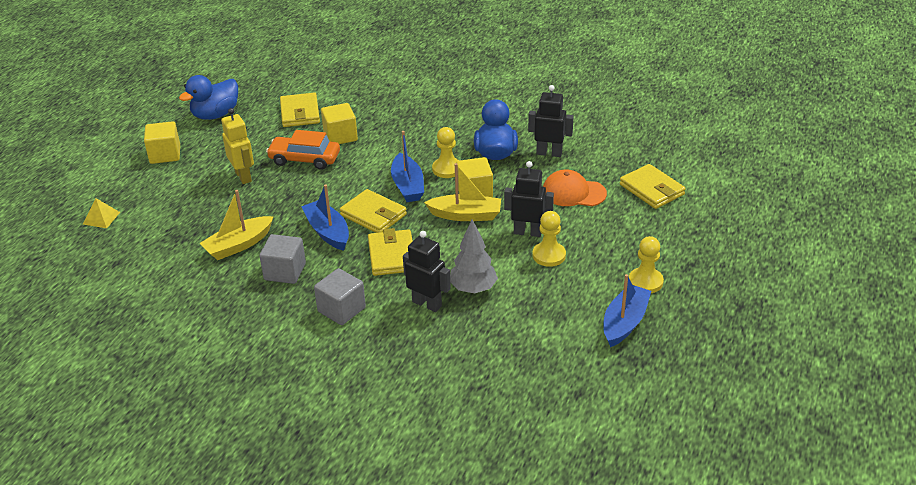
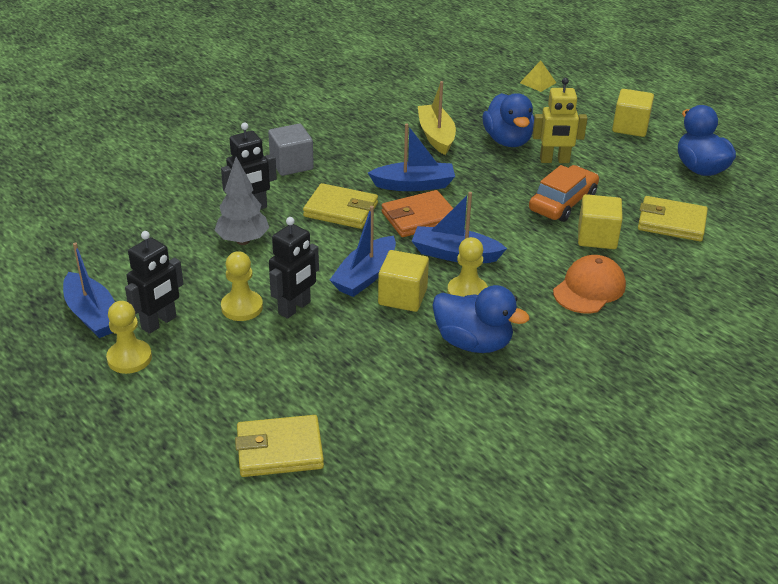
camera: 115 degrees right, 0 degrees up
grey cube [260,234,306,284] -> none
yellow wallet [340,189,407,233] -> orange wallet [381,190,453,237]
yellow boat [424,163,501,221] -> blue boat [330,206,396,297]
black robot [528,85,573,157] -> black robot moved to [125,231,183,334]
orange cap [543,169,607,206] -> orange cap moved to [553,255,626,314]
none -> blue duck [483,93,534,147]

